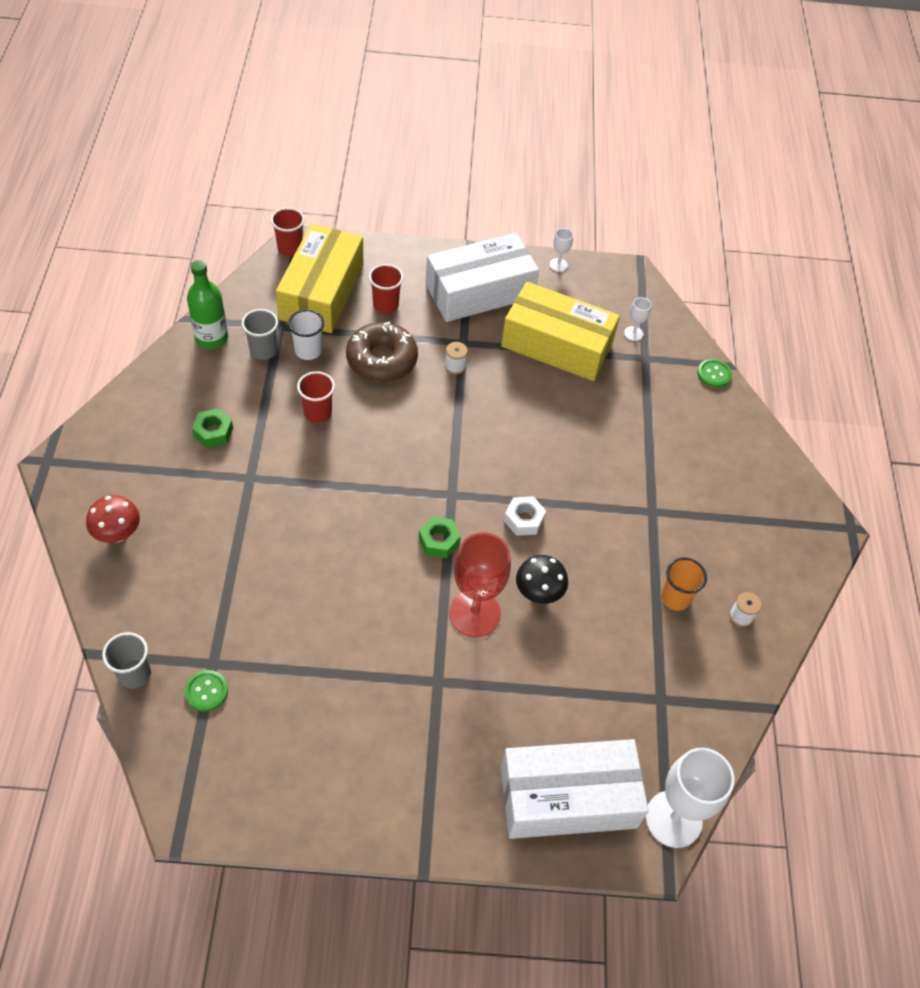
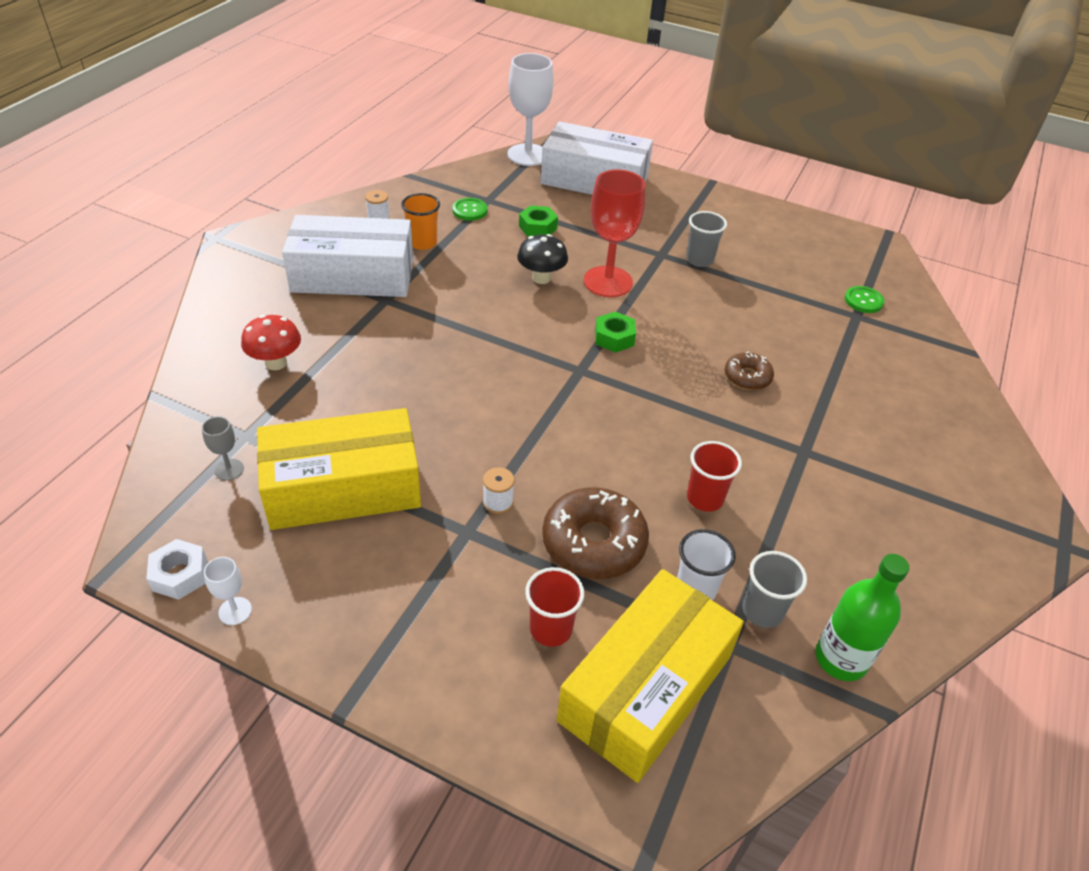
camera: 155 degrees left, 10 degrees down
red mushroom [86,495,140,543] -> red mushroom moved to [241,315,301,370]
grey cup [102,632,151,688] -> grey cup moved to [686,211,727,267]
green nut [192,409,233,448] -> green nut moved to [519,205,558,236]
red cup [271,207,305,256] -> none
white box [425,233,539,322] -> white box moved to [282,215,413,297]
yellow box [501,282,620,381] -> yellow box turned 60 degrees counterclockwise [257,408,421,530]
white nut [504,496,546,536] -> white nut moved to [146,539,207,600]
white goblet [624,297,651,341] -> grey goblet [202,416,244,480]
green button [697,359,732,388] -> green button moved to [452,198,488,221]
none -> brown donut [725,351,774,390]

